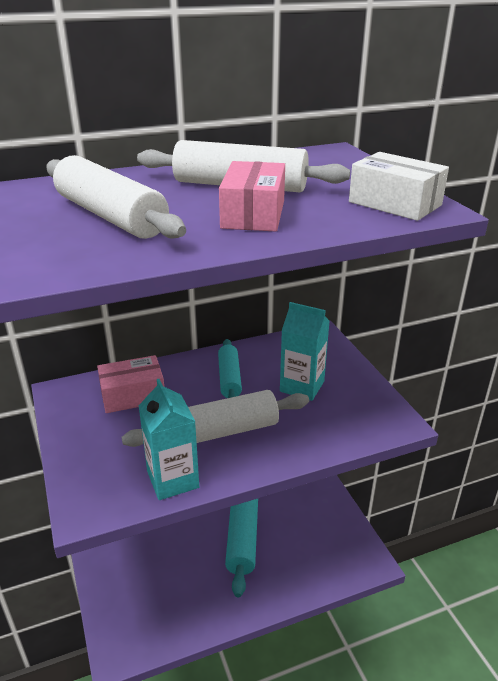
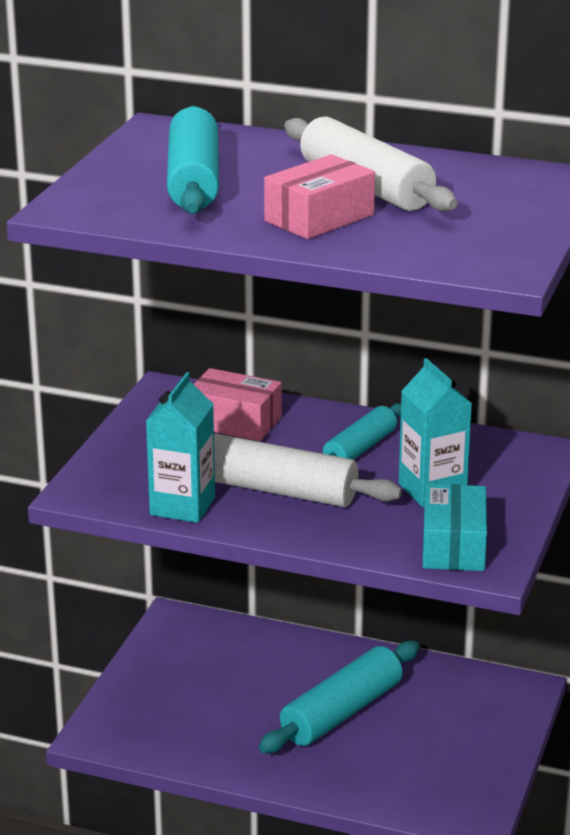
camera: 40 degrees right, 5 degrees down
white rolling pin [46,155,186,239] -> turquoise rolling pin [167,106,219,214]
white box [349,152,449,221] -> none
none -> turquoise box [423,484,487,571]

